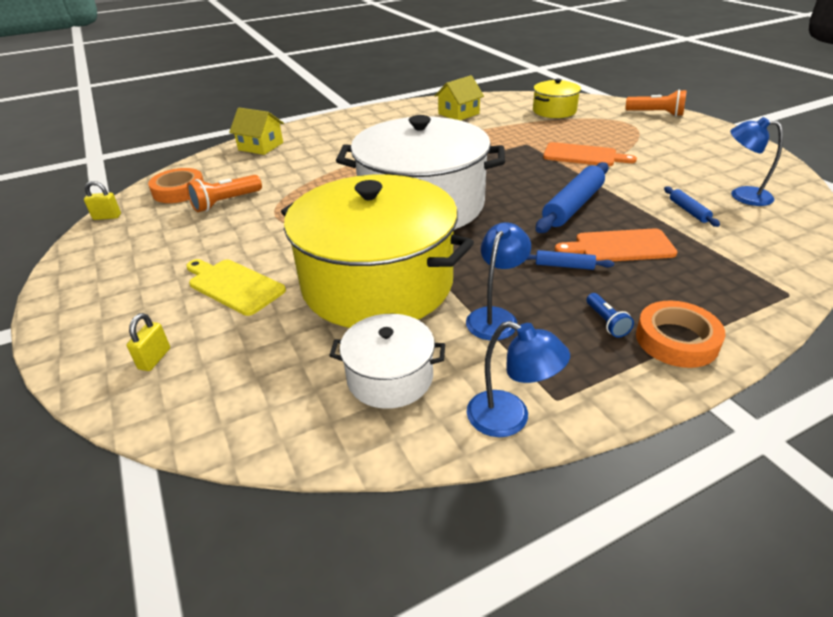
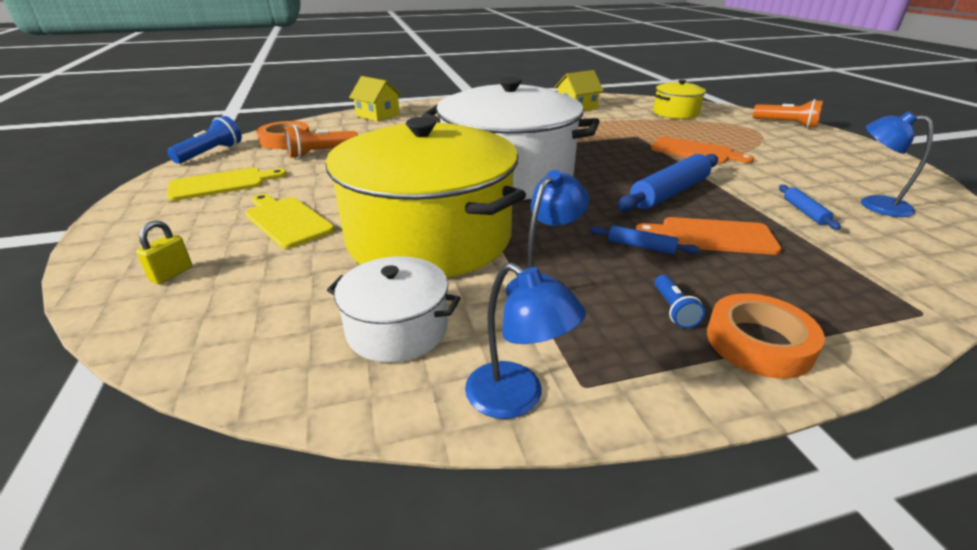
camera: 10 degrees right, 5 degrees down
yellow padlock [84,181,121,220] -> blue flashlight [167,116,242,164]
none -> yellow cutting board [167,168,287,201]

